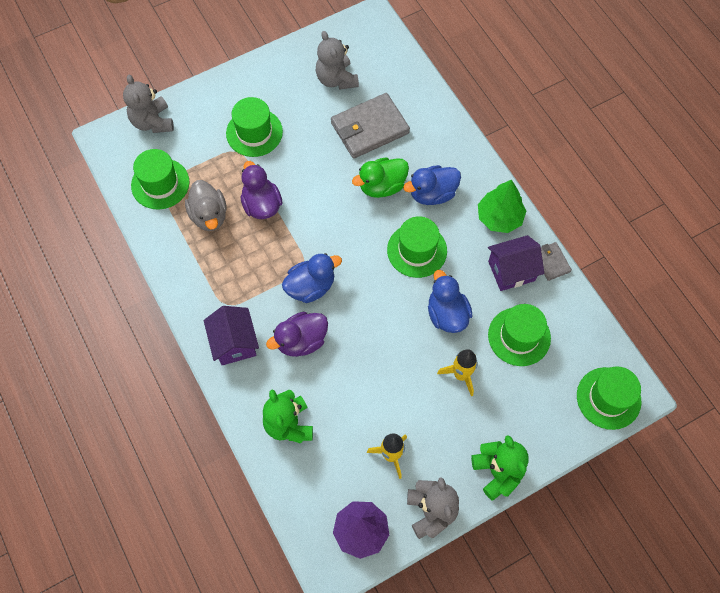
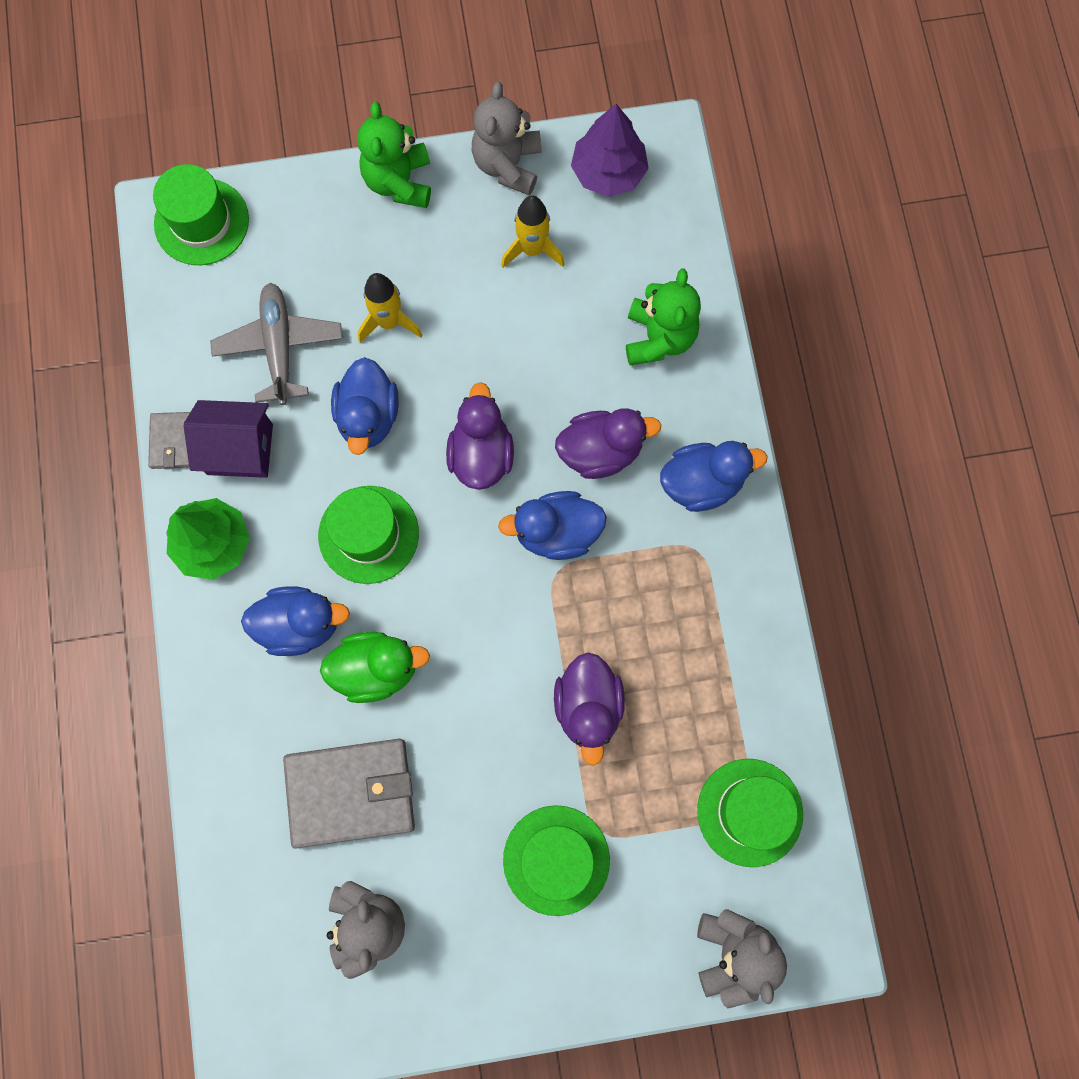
camera: 160 degrees left, 10 degrees up
grey duck [185,180,227,231] -> none
purple house [204,306,259,365] -> blue duck [660,441,767,512]
green hat [488,304,551,366] -> grey plane [210,283,343,405]
none -> purple duck [446,382,514,490]

